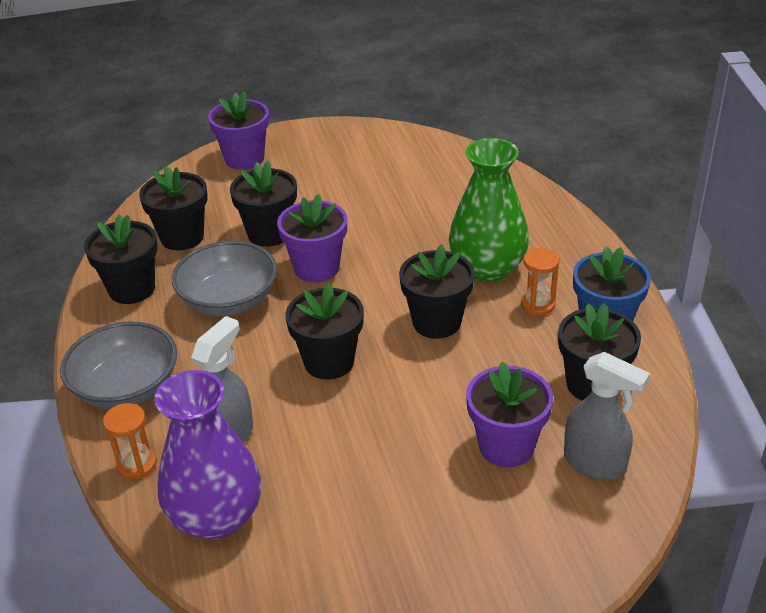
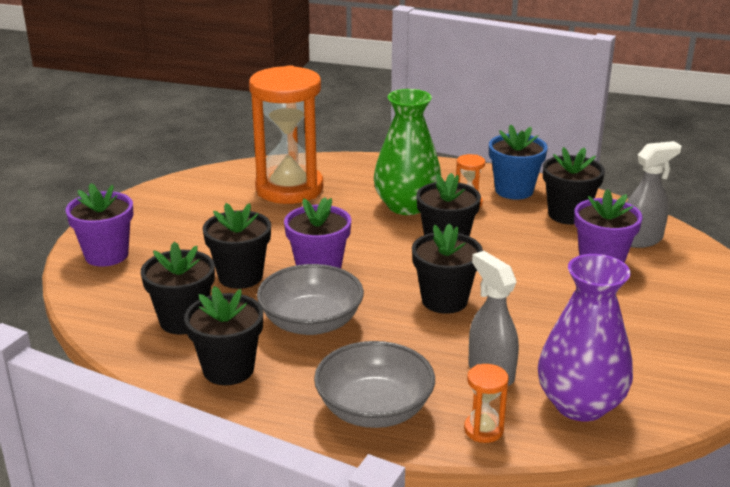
camera: 60 degrees left, 10 degrees down
none -> orange hourglass [249,65,323,204]

